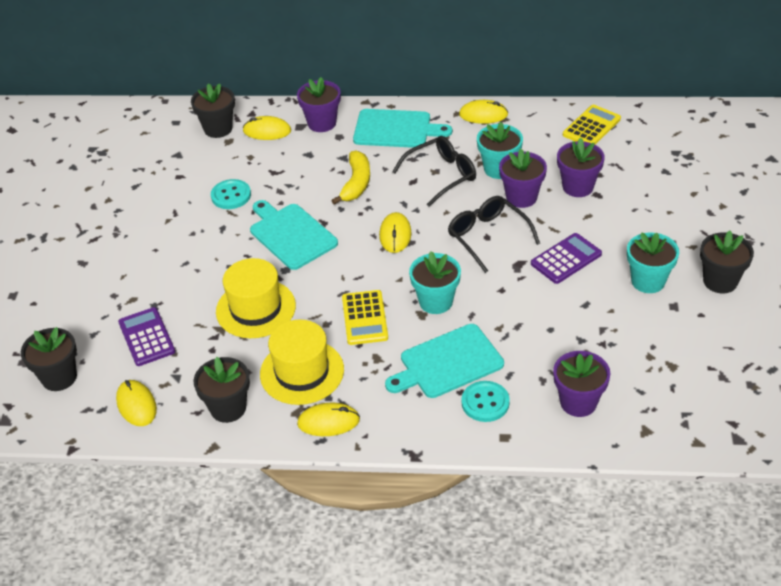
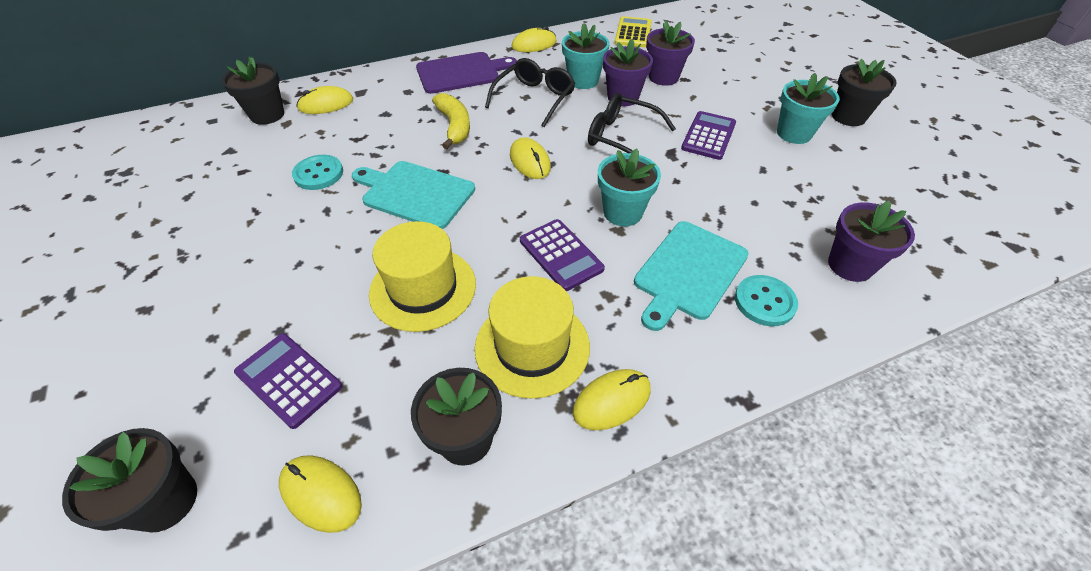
camera: 30 degrees left, 5 degrees up
purple flower pot [297,77,341,132] -> none
yellow calculator [342,290,388,345] -> purple calculator [520,219,605,291]
turquoise cutting board [353,109,452,148] -> purple cutting board [416,52,517,94]

